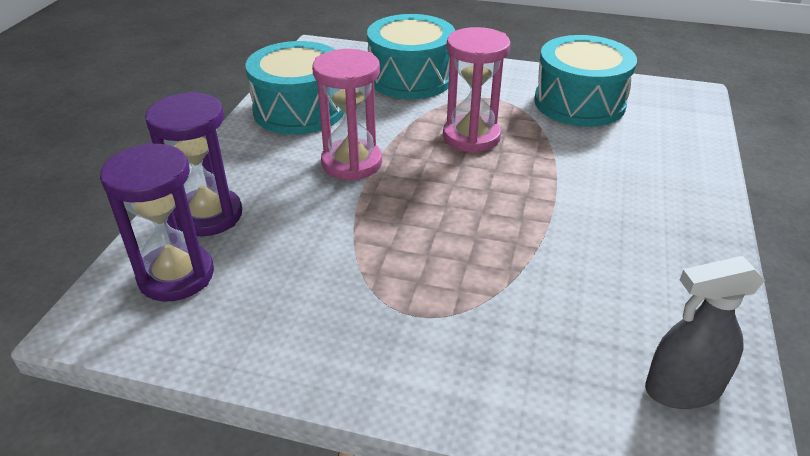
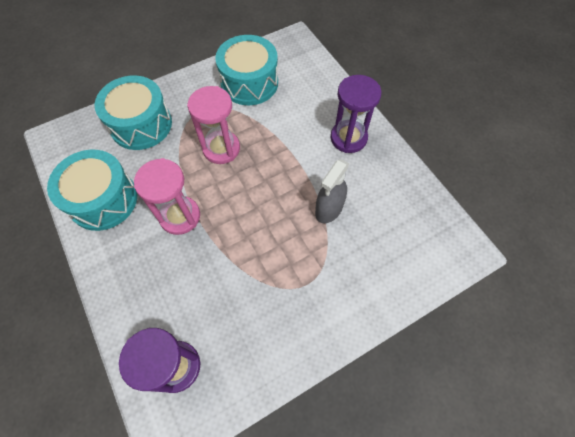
camera: 45 degrees left, 25 degrees up
purple hourglass [145,92,242,236] -> purple hourglass moved to [330,75,381,153]
grey spray bottle [645,256,765,409] -> grey spray bottle moved to [315,159,350,223]

